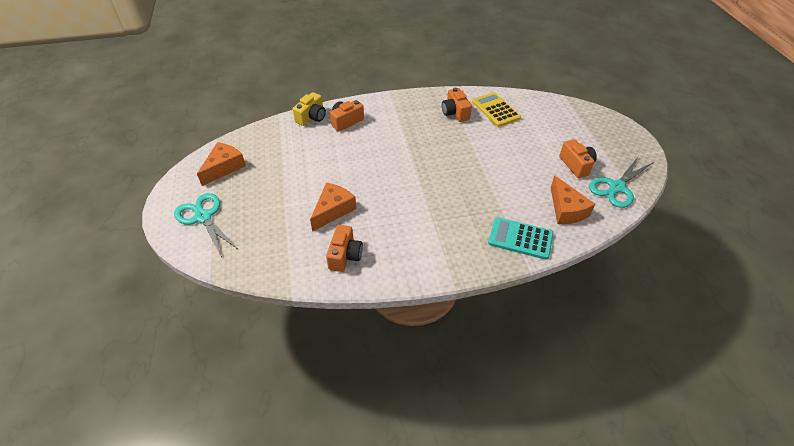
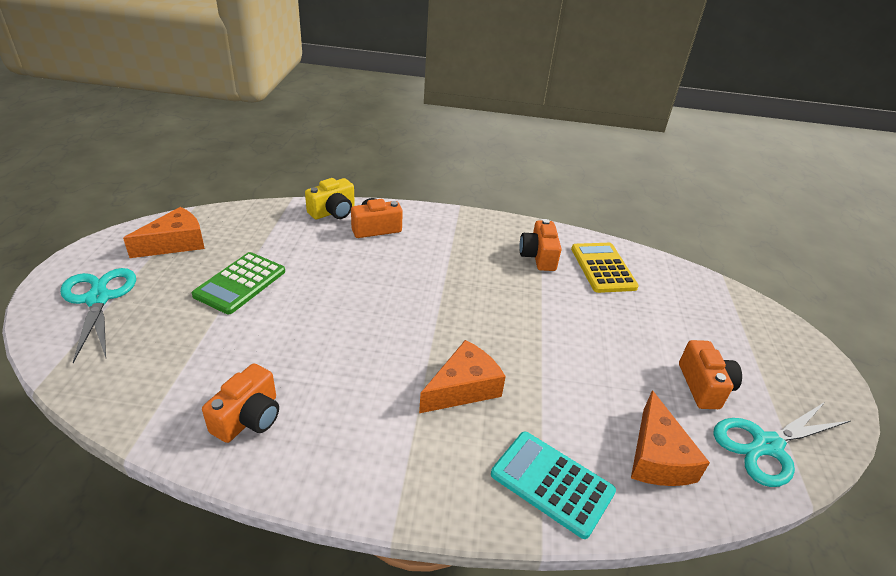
camera: 15 degrees right, 10 degrees down
orange cheese [310,183,356,232] -> orange cheese moved to [419,340,506,413]
none -> green calculator [192,252,285,314]

